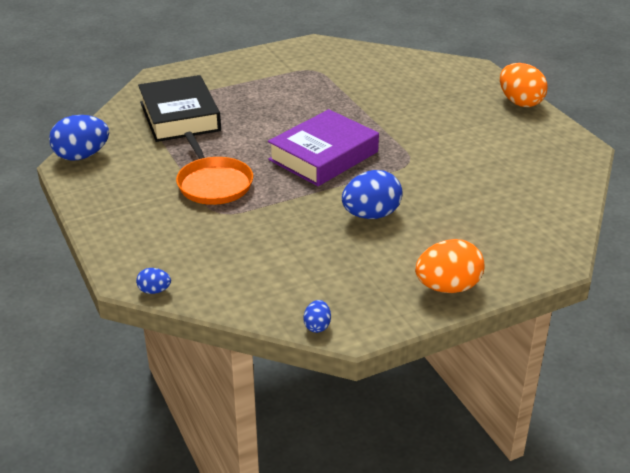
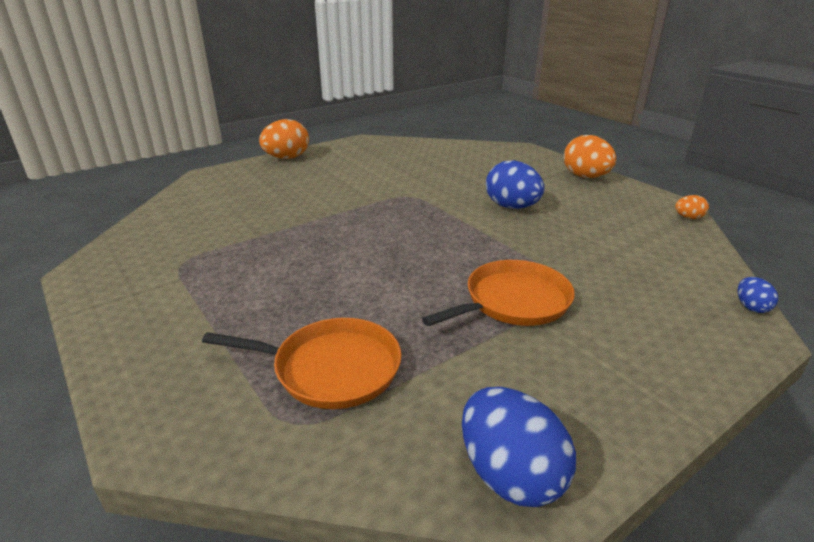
camera: 100 degrees left, 5 degrees down
black book [138,75,221,142] -> orange pan [202,318,401,409]
purple book [268,109,379,186] -> none
blue egg [303,300,331,333] -> orange egg [675,195,709,219]

